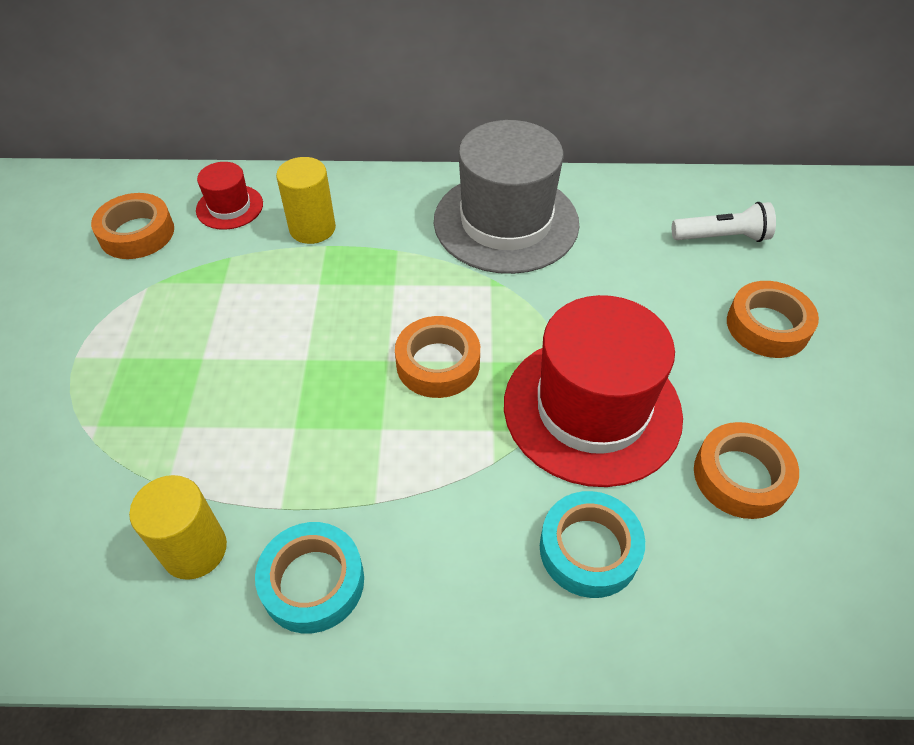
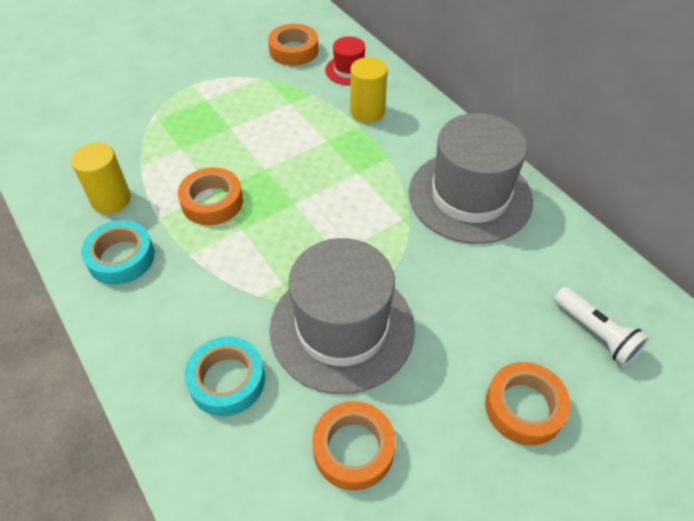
camera: 55 degrees right, 0 degrees up
orange tape [395,316,480,398] -> orange tape moved to [178,167,243,225]
red hat [504,295,683,487] -> grey hat [270,238,415,394]

